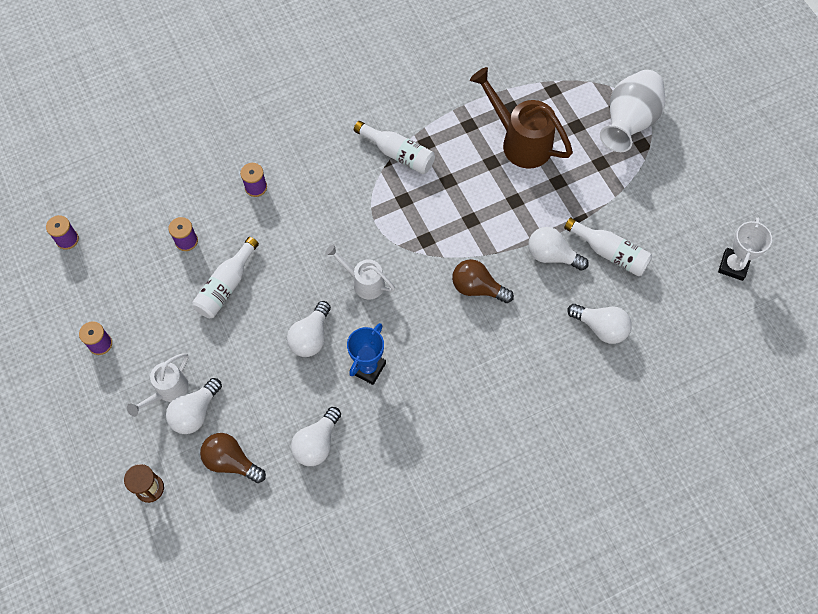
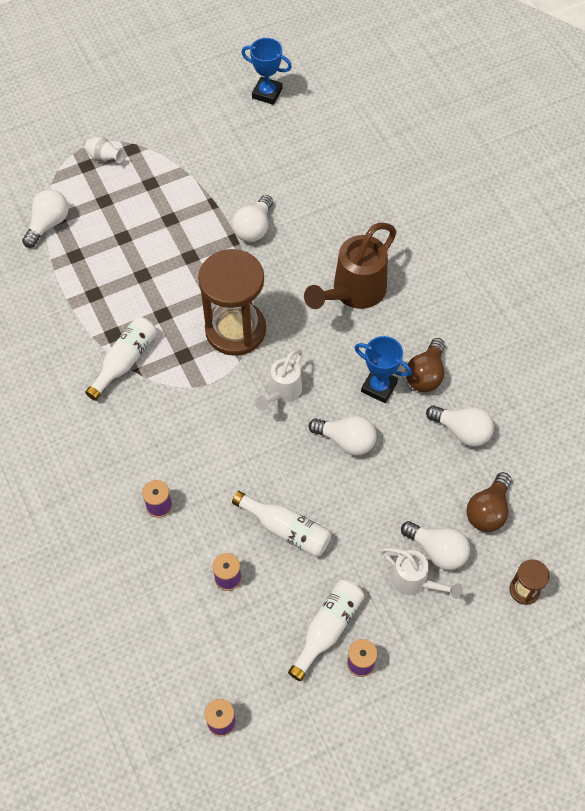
camera: 90 degrees left, 5 degrees down
brown light bulb [452,259,514,303] -> brown light bulb moved to [405,338,445,392]
brown watering can [470,67,573,169] -> brown watering can moved to [304,223,396,309]
white bottle [564,217,652,276] -> white bottle moved to [288,579,365,681]
white light bulb [567,304,632,344] -> white light bulb moved to [22,189,69,248]
white vase [600,70,665,152] -> white vase [85,137,125,163], size x0.44
white trophy [718,218,772,281] -> blue trophy [241,38,292,105]
none -> brown hourglass [198,249,266,356]

